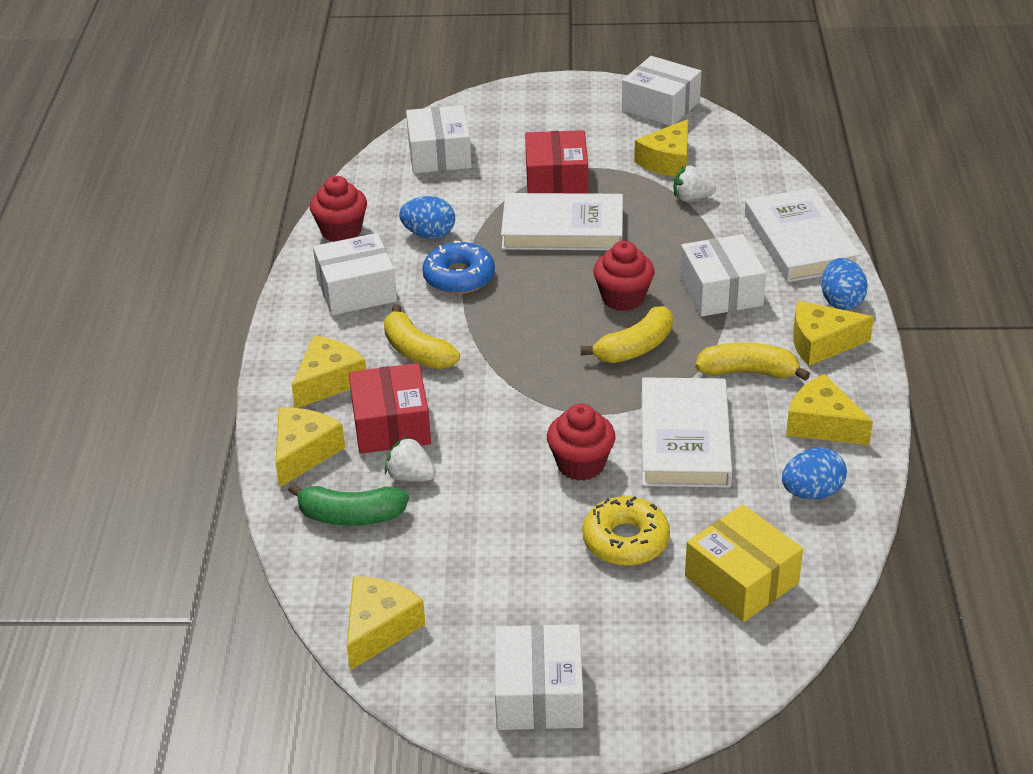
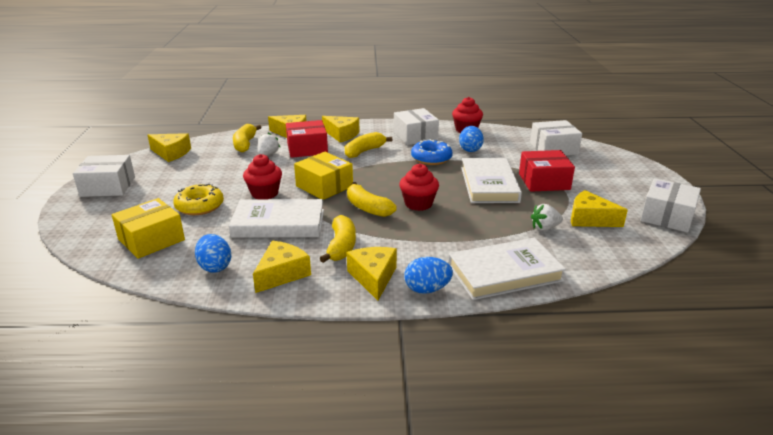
camera: 85 degrees right, 10 degrees down
green banana [288,483,409,526] -> yellow banana [233,124,261,152]
white strawberry [674,165,716,202] -> white strawberry turned 105 degrees counterclockwise [531,204,563,231]
white box [680,234,766,317] -> none
none -> yellow box [294,152,353,200]

